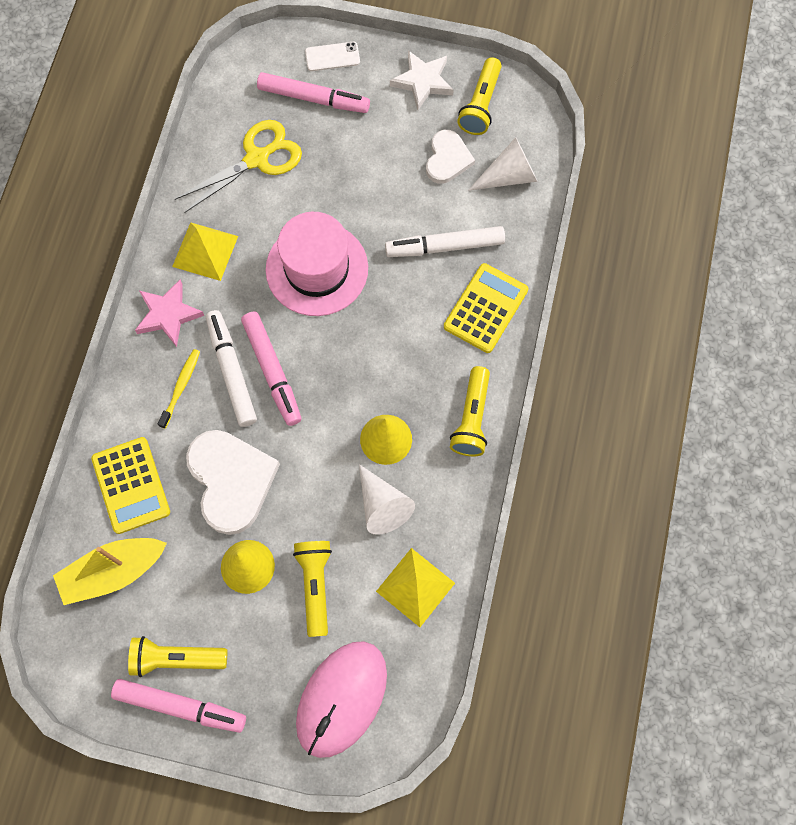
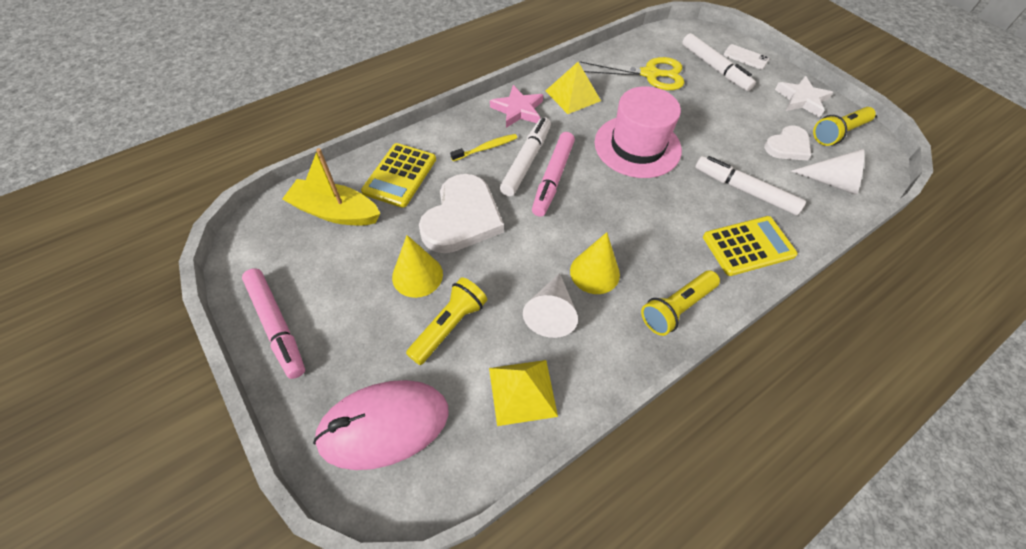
camera: 40 degrees right, 15 degrees down
yellow flashlight [128,636,227,677] -> none
pink marker [257,72,370,113] -> white marker [682,33,756,91]

